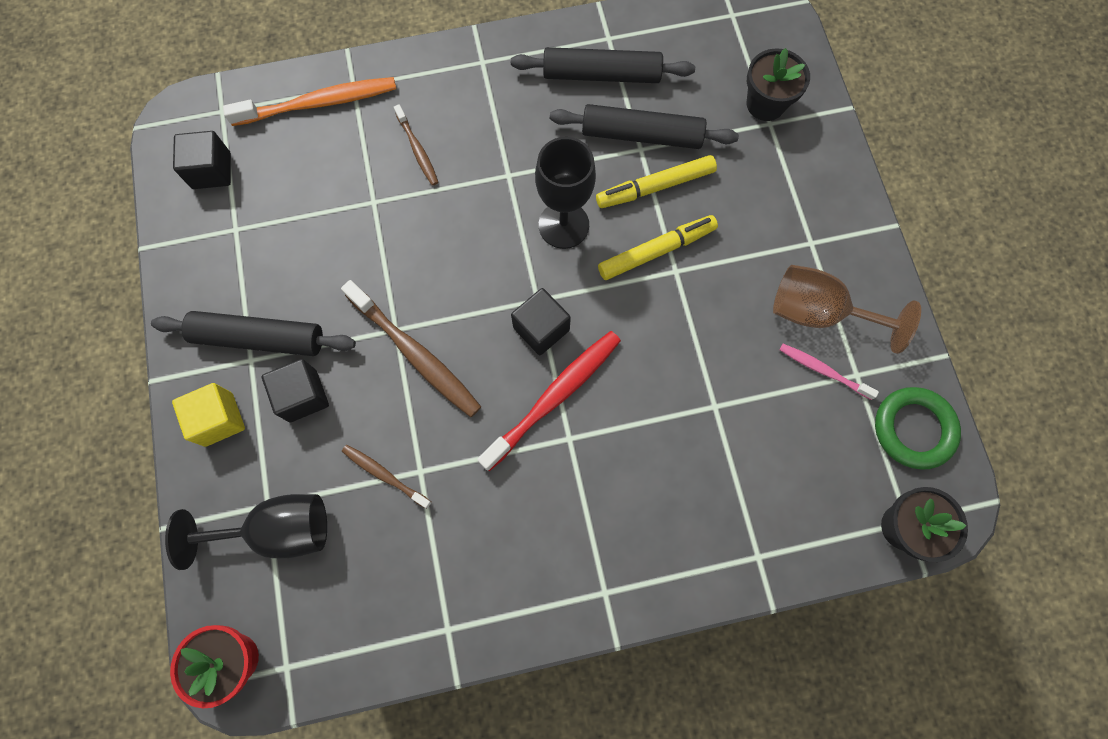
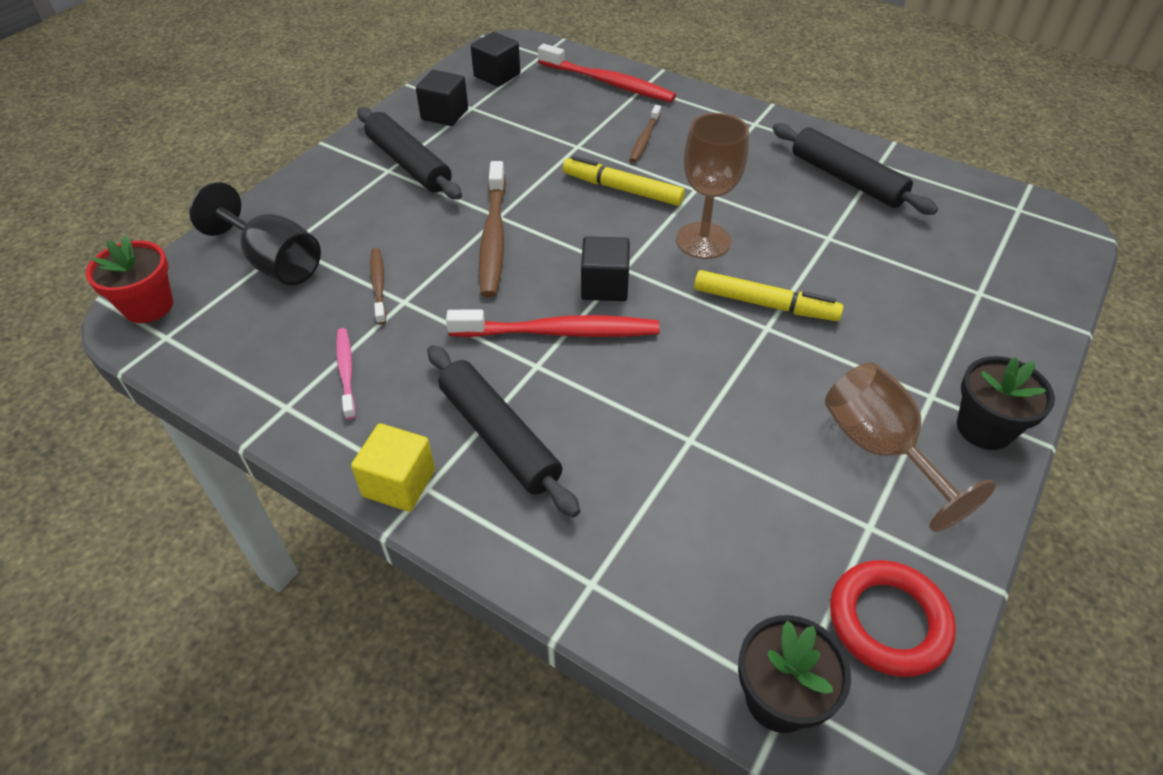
camera: 45 degrees right, 25 degrees down
yellow cube [172,383,245,447] -> yellow cube moved to [351,423,435,512]
orange toothbrush [223,77,396,126] -> red toothbrush [538,44,676,102]
black cube [262,359,329,422] -> black cube moved to [416,70,468,126]
black goblet [535,137,596,249] -> brown goblet [676,113,749,259]
black rolling pin [550,104,739,149] -> black rolling pin moved to [427,345,580,518]
yellow marker [596,155,717,208] -> yellow marker moved to [563,156,685,206]
black flower pot [747,48,810,121] -> black flower pot moved to [957,356,1055,450]
pink toothbrush [779,344,879,400] -> pink toothbrush moved to [336,328,356,420]
green ring [875,387,961,470] -> red ring [830,560,956,677]

